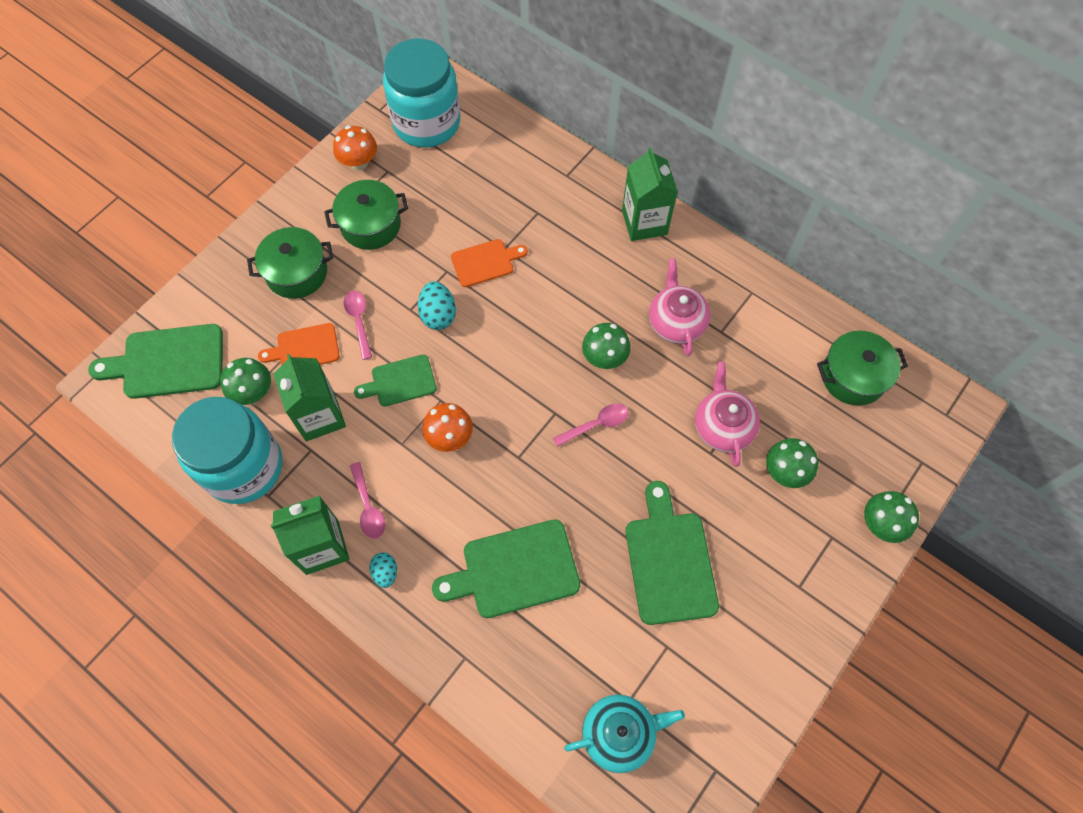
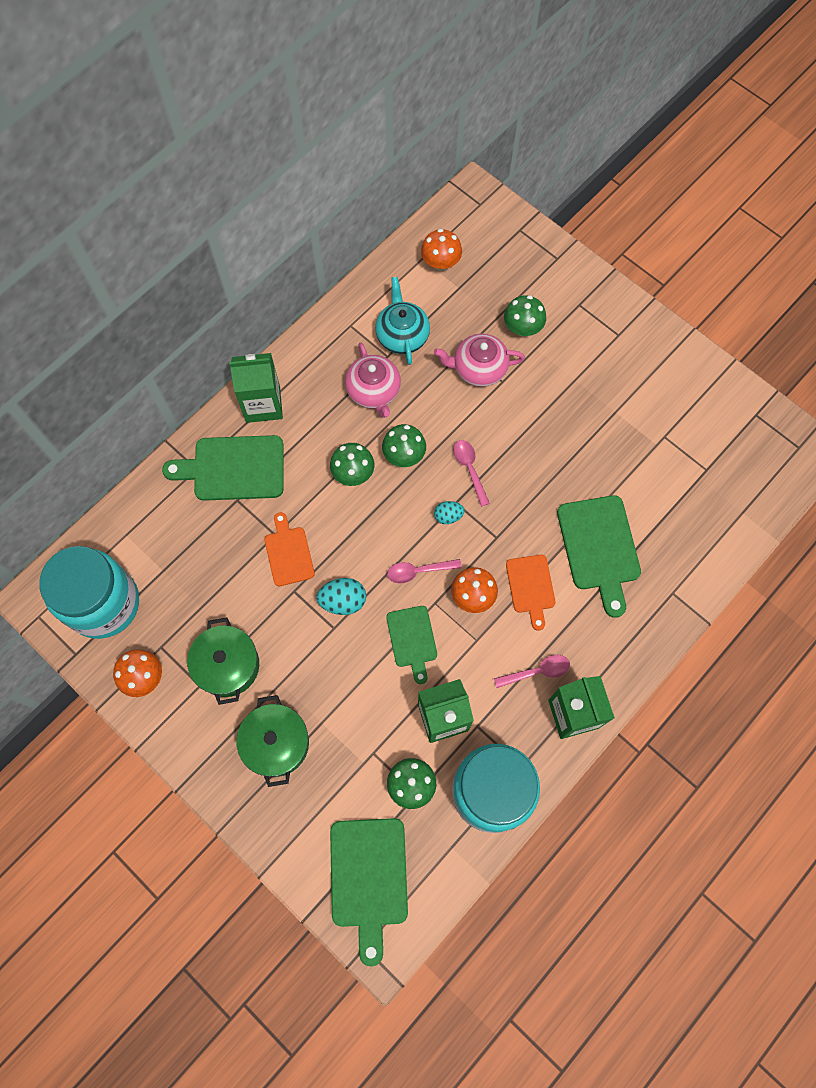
camera: 85 degrees left, 5 degrees up
orange cutting board [258,323,340,365] -> orange cutting board moved to [506,555,556,631]
pink spoon [343,291,372,360] -> pink spoon moved to [387,559,462,584]
turquoise egg [369,552,397,588] -> turquoise egg moved to [434,501,465,524]
turquoise teapot [564,695,685,773] -> turquoise teapot moved to [375,277,430,365]
green cutting board [626,481,719,625] -> green cutting board moved to [162,435,284,501]
pink teapot [649,258,711,356] -> pink teapot turned 105 degrees counterclockwise [345,343,401,418]
green pot [817,331,908,405] -> orange mushroom [421,229,462,271]
green mushroom [864,491,919,543] -> green mushroom moved to [330,443,374,486]

